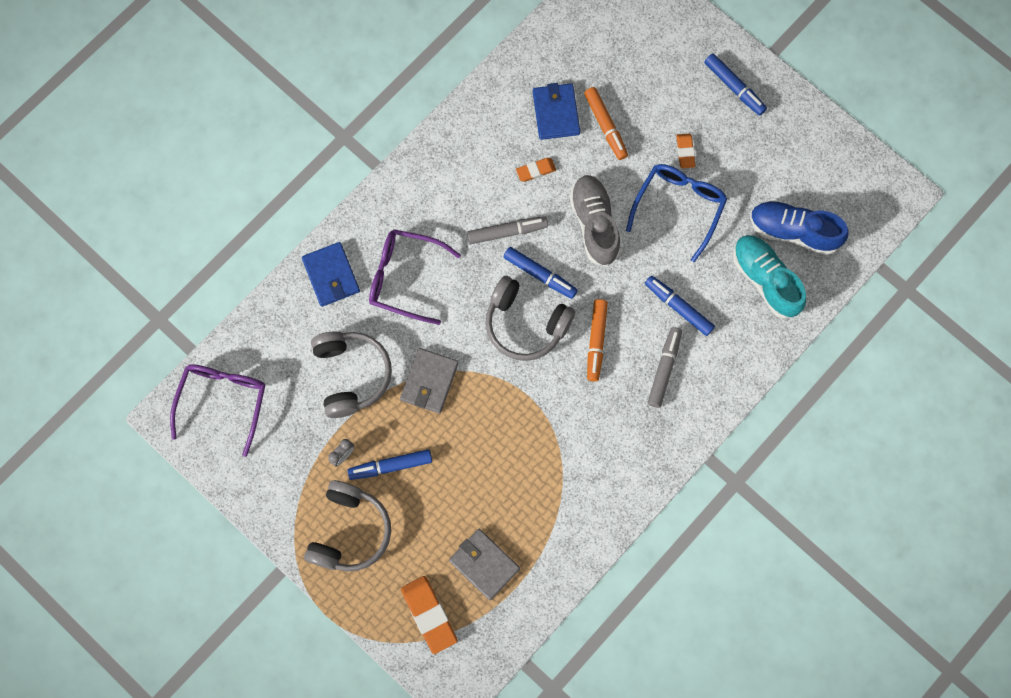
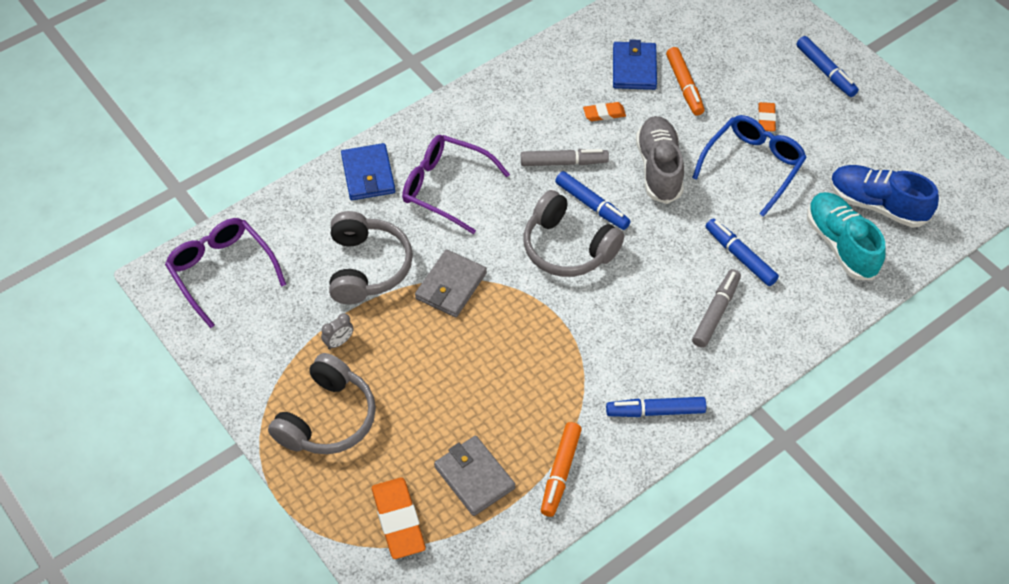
camera: 10 degrees right, 20 degrees down
purple glasses [170,364,265,457] -> purple glasses turned 60 degrees counterclockwise [165,218,286,328]
blue marker [348,449,432,480] -> blue marker moved to [606,397,706,417]
orange marker [587,299,608,381] -> orange marker moved to [541,422,582,517]

